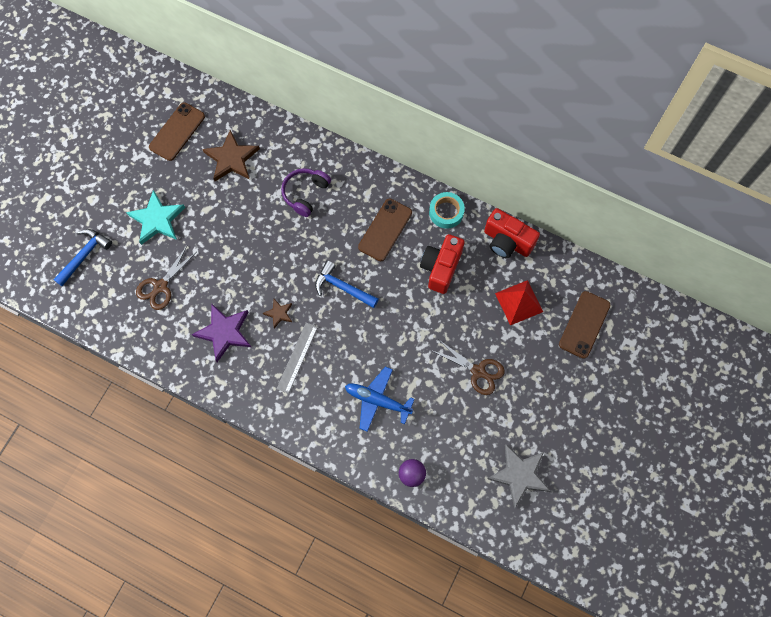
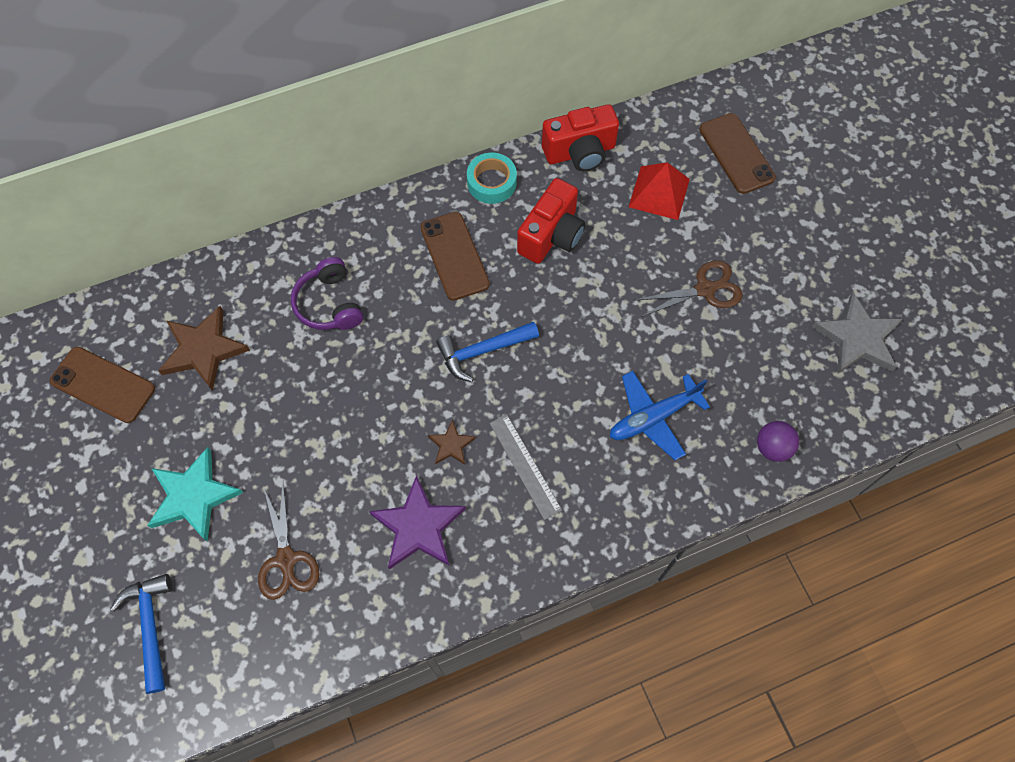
camera: 50 degrees left, 5 degrees down
brown phone [149,102,205,161] -> brown phone turned 45 degrees counterclockwise [50,347,155,423]
red camera [420,234,464,294] -> red camera turned 120 degrees counterclockwise [517,178,585,264]

